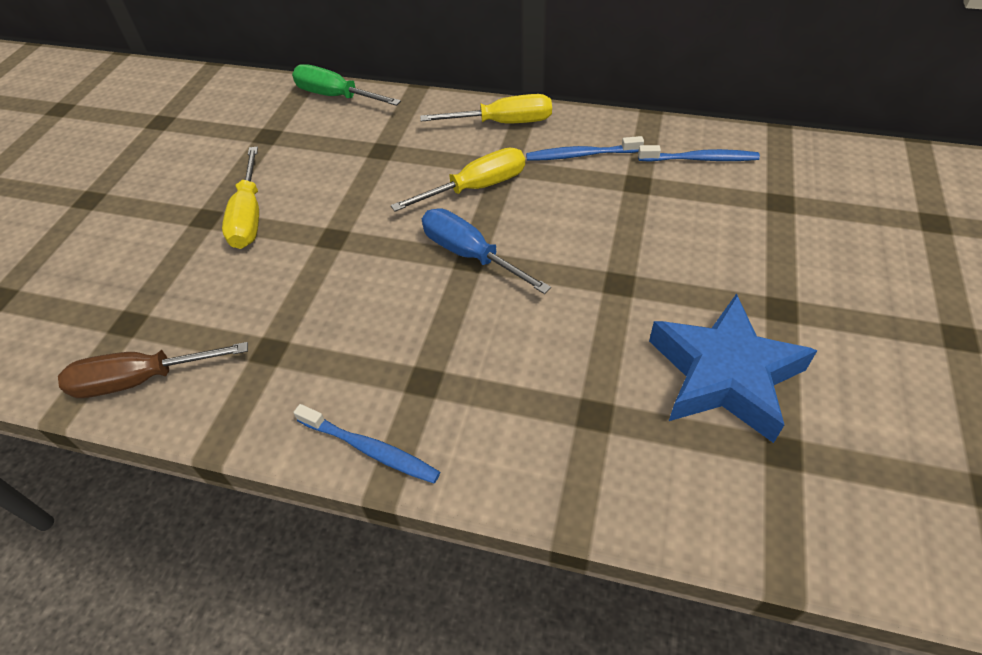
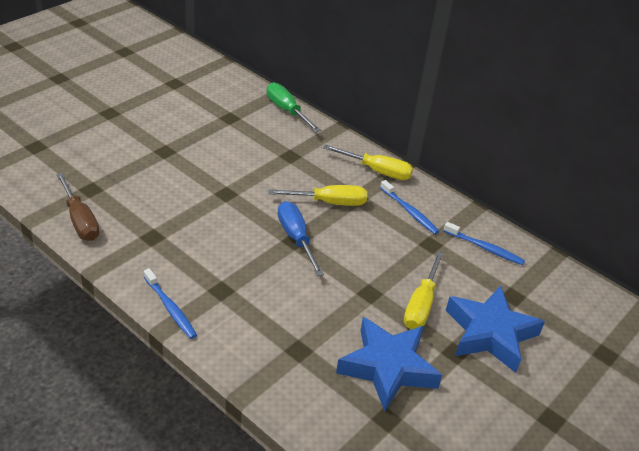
camera: 20 degrees right, 10 degrees down
brown screwdriver [58,342,248,398] -> brown screwdriver turned 135 degrees counterclockwise [56,173,100,241]
yellow screwdriver [222,146,259,249] -> yellow screwdriver moved to [404,252,444,330]
blue toothbrush [526,136,644,161] -> blue toothbrush turned 150 degrees counterclockwise [380,180,439,234]
none -> blue star [446,285,545,373]

